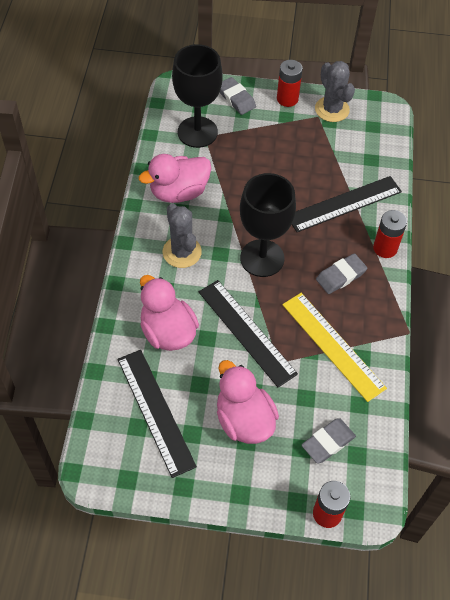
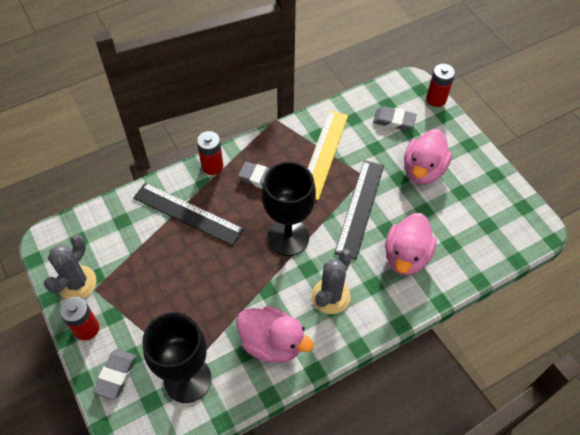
camera: 125 degrees left, 0 degrees up
black ruler [118,350,197,478] -> none

